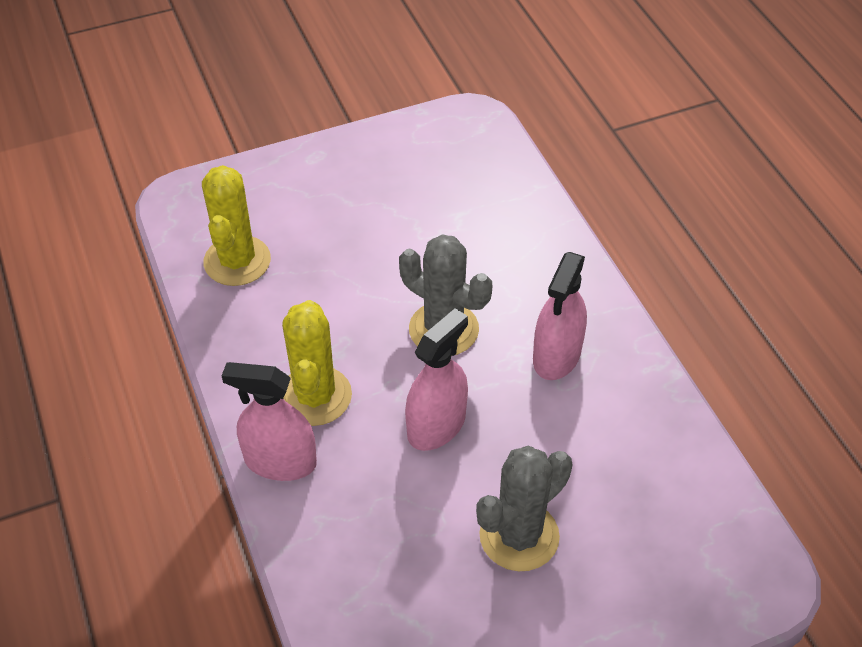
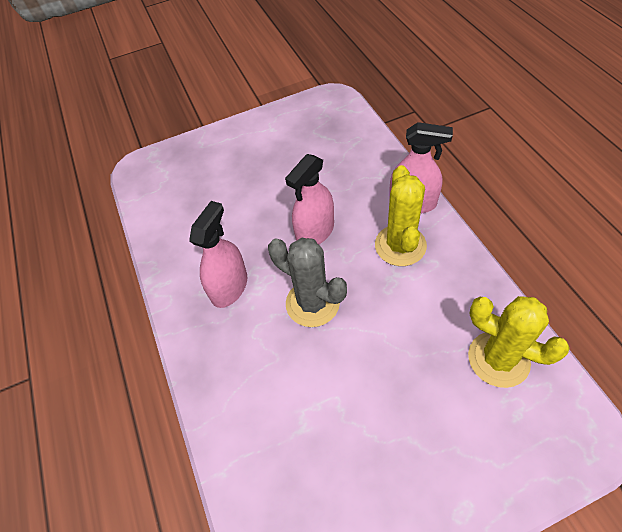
camera: 175 degrees left, 5 degrees up
yellow cactus [202,165,271,286] -> yellow cactus turned 60 degrees counterclockwise [468,296,570,388]
grey cactus [476,445,573,571] -> none

